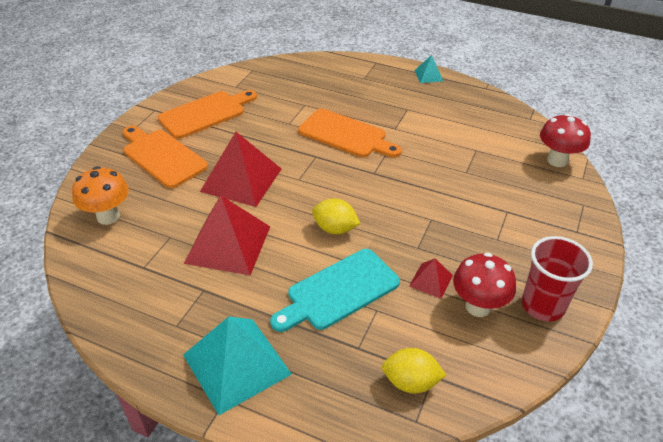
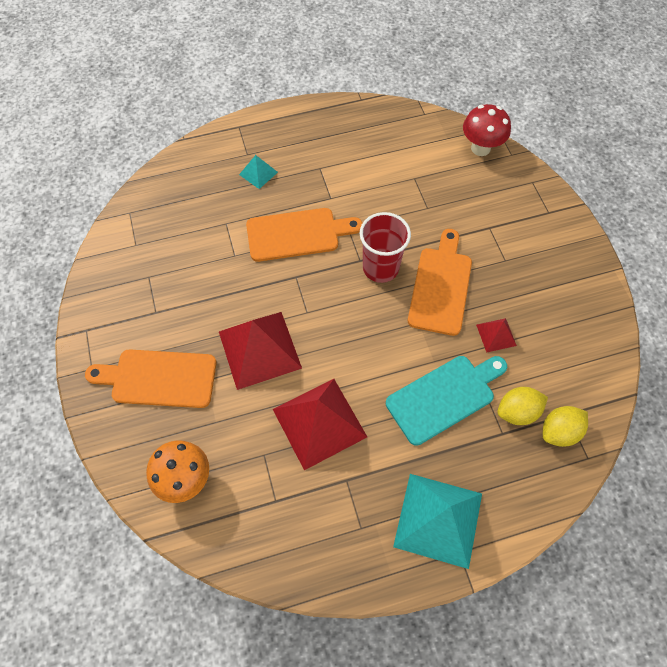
camera: 40 degrees left, 20 degrees up
orange cutting board [158,90,257,139] -> orange cutting board moved to [408,229,472,336]
turquoise cutting board [270,249,400,332] -> turquoise cutting board turned 135 degrees counterclockwise [386,356,507,446]
yellow lemon [312,199,361,234] -> yellow lemon moved to [497,387,548,425]
turquoise pyramid [414,55,443,83] -> turquoise pyramid moved to [239,155,278,189]
red mushroom [453,253,516,317] -> none
red cup [522,236,593,322] -> red cup moved to [360,212,411,283]

